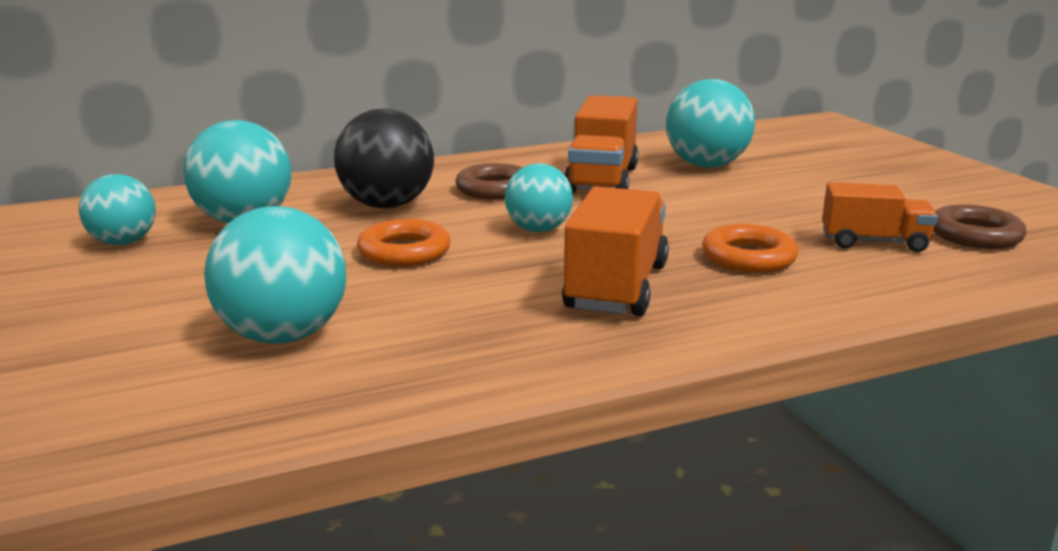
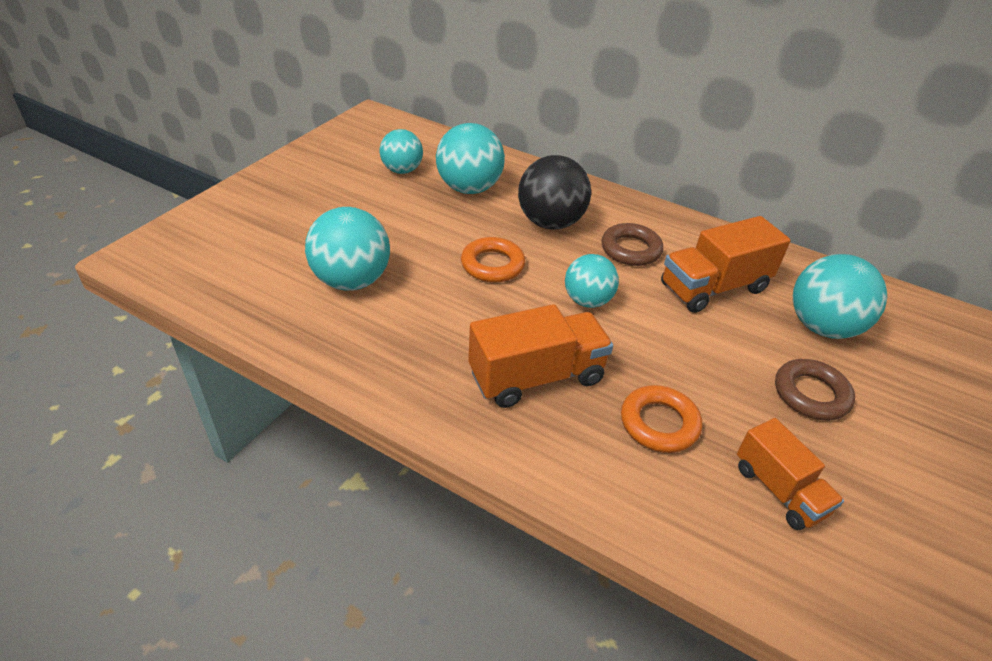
camera: 50 degrees right, 20 degrees up
brown ring [933,204,1026,249] -> brown ring moved to [775,359,855,420]

